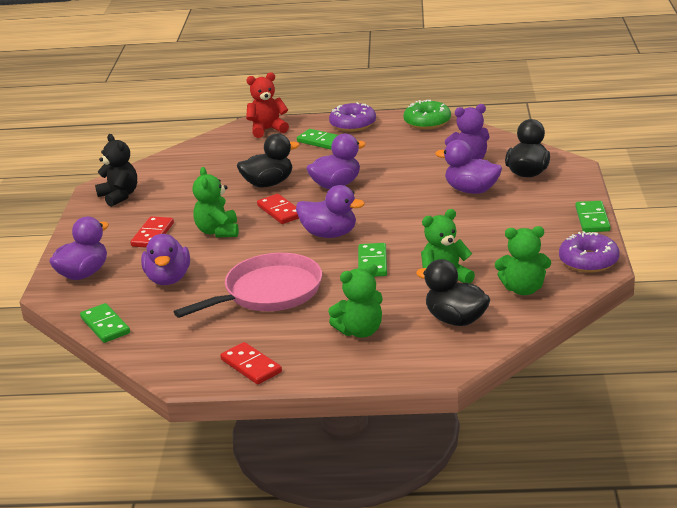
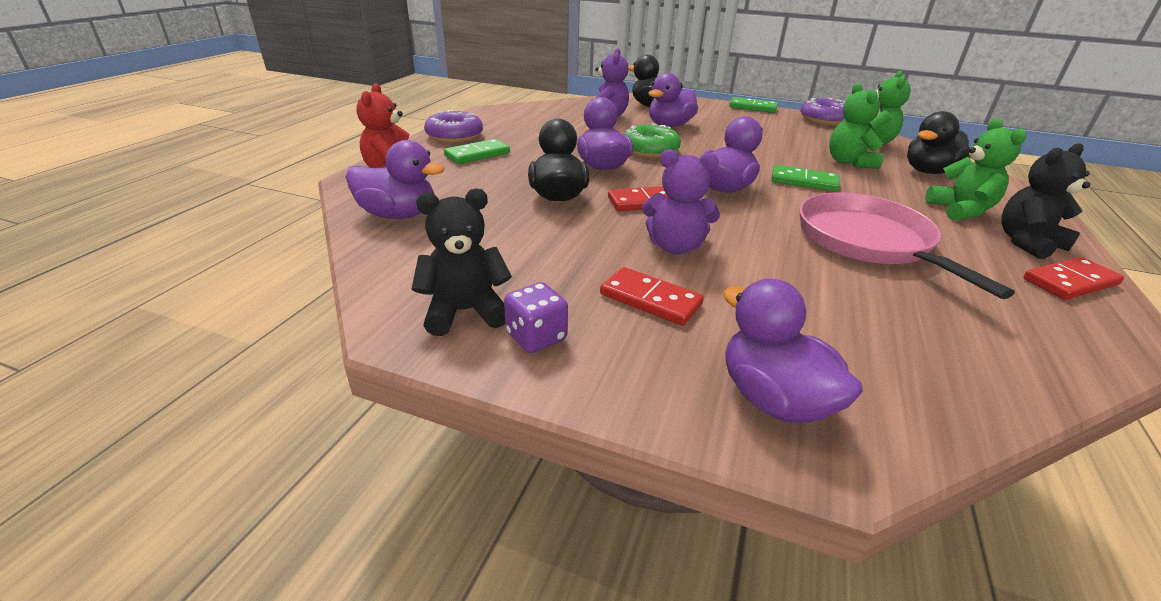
camera: 75 degrees left, 5 degrees up
green domino [80,303,130,343] -> none
purple duck [141,234,190,285] -> purple duck moved to [346,140,445,219]
green teddy bear [193,167,239,237] -> purple teddy bear [642,149,720,254]
green donut [403,100,451,129] -> green donut moved to [624,123,681,158]
none -> purple dice [504,282,568,353]
none -> black teddy bear [1001,143,1090,259]

